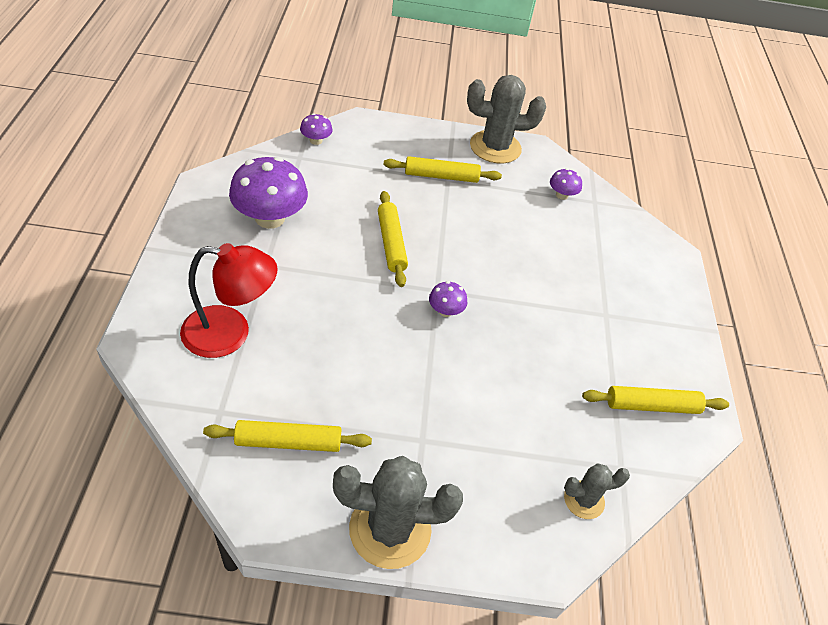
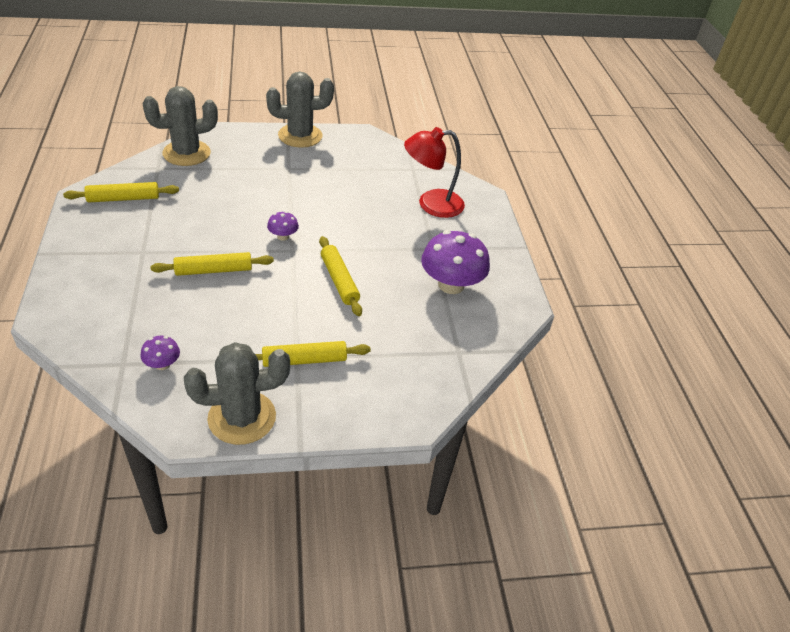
camera: 170 degrees right, 5 degrees down
yellow rolling pin [203,420,372,452] -> yellow rolling pin moved to [150,252,274,276]
purple mushroom [300,113,333,145] -> none
grey cactus [564,463,630,519] -> grey cactus [143,86,218,166], size x1.87

